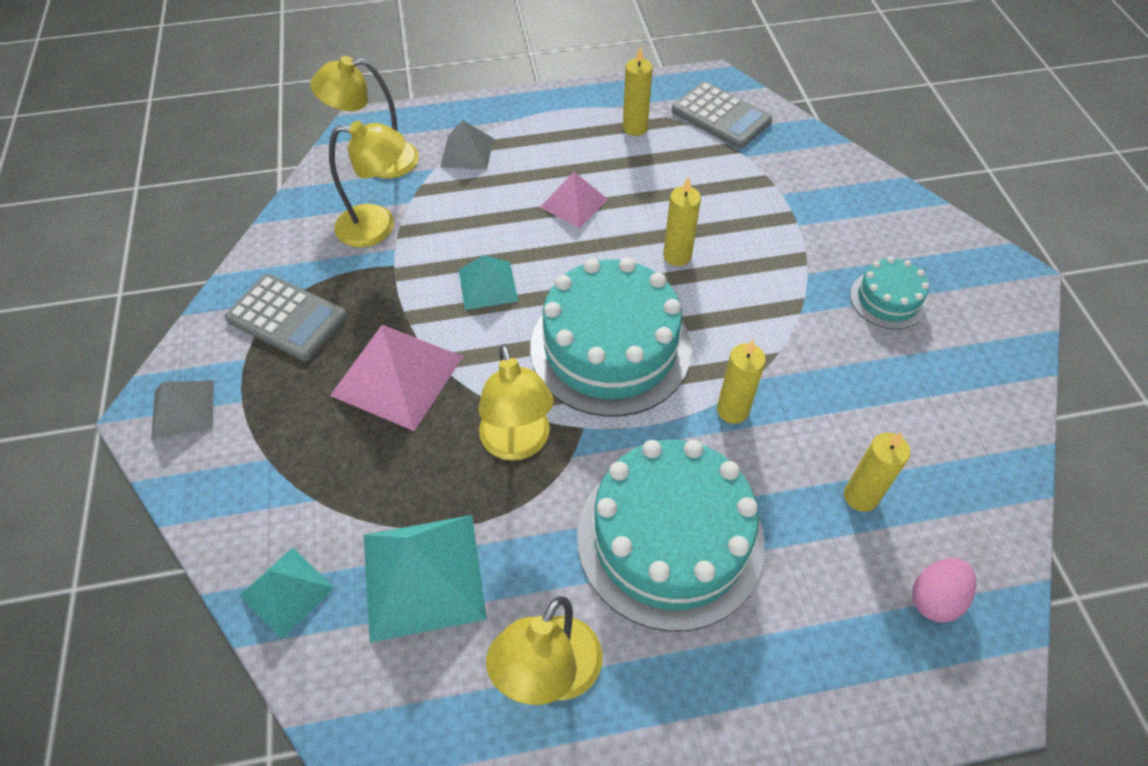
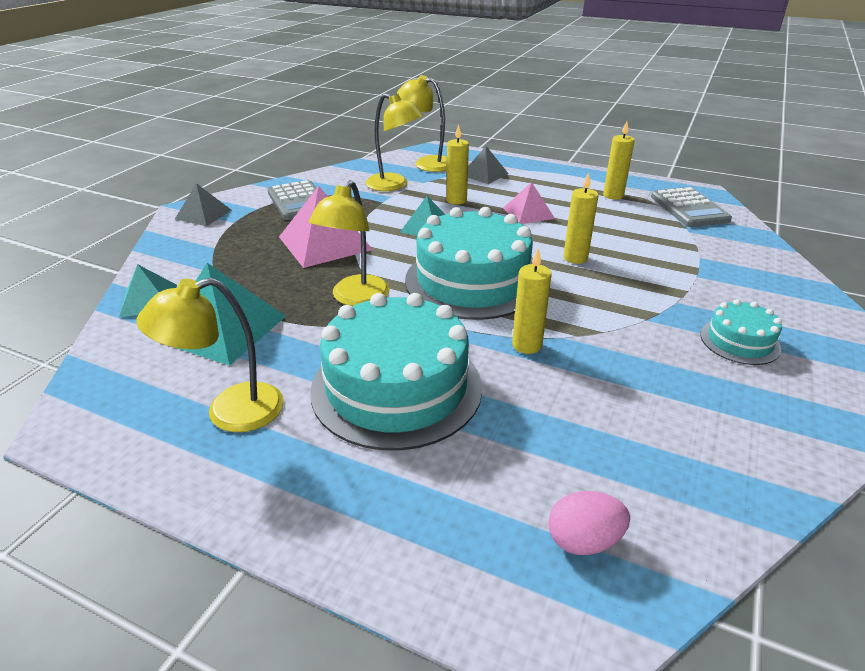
camera: 35 degrees right, 20 degrees down
yellow candle [844,432,910,512] -> yellow candle moved to [446,124,469,205]

